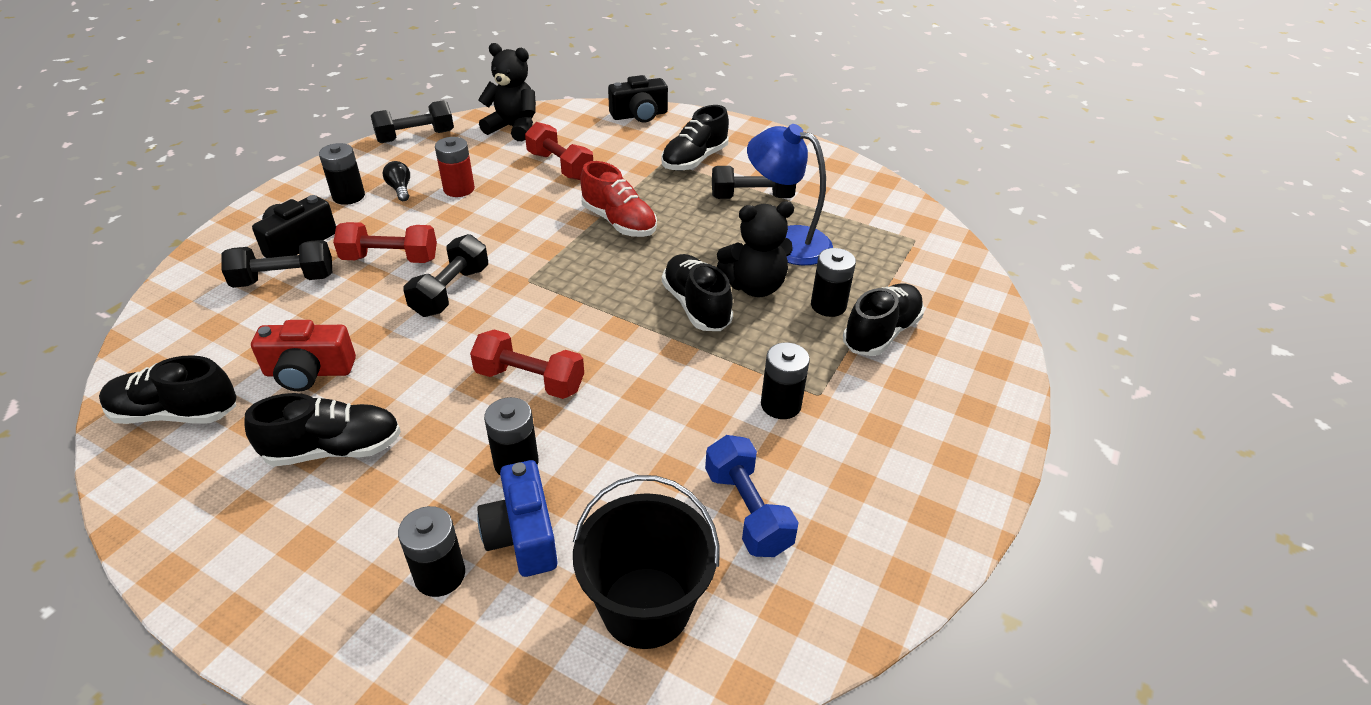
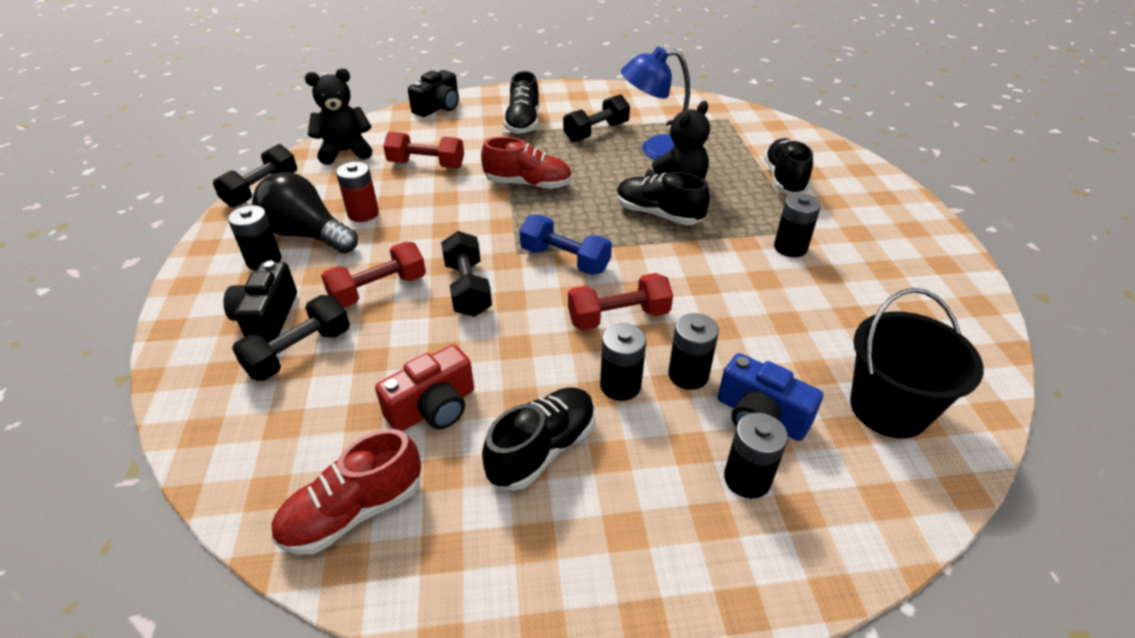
camera: 35 degrees left, 0 degrees up
black shoe [99,355,237,424] -> red shoe [271,429,421,555]
black light bulb [383,161,410,201] -> black light bulb [252,172,358,253], size x2.27
blue dumbbell [705,435,799,557] -> blue dumbbell moved to [520,215,612,275]
black battery [811,248,856,317] -> black battery moved to [600,323,646,401]

